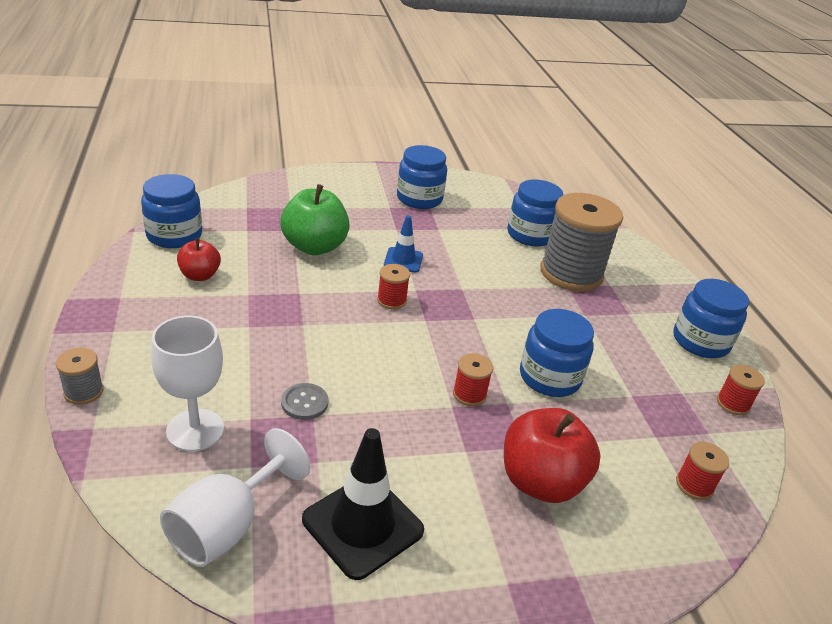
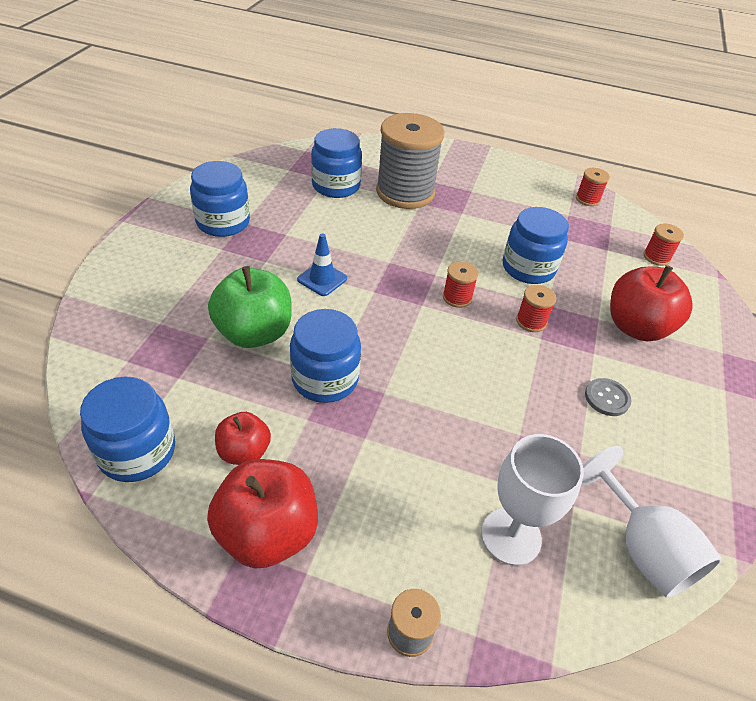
camera: 60 degrees left, 10 degrees up
grey button [281,383,328,420] -> grey button moved to [585,378,632,416]
black traffic cone [302,428,424,580] -> none
red spool [377,264,410,310] -> red spool moved to [443,261,479,308]
blue jar [673,279,749,358] -> blue jar moved to [290,309,361,403]
none -> red apple [207,459,318,569]

